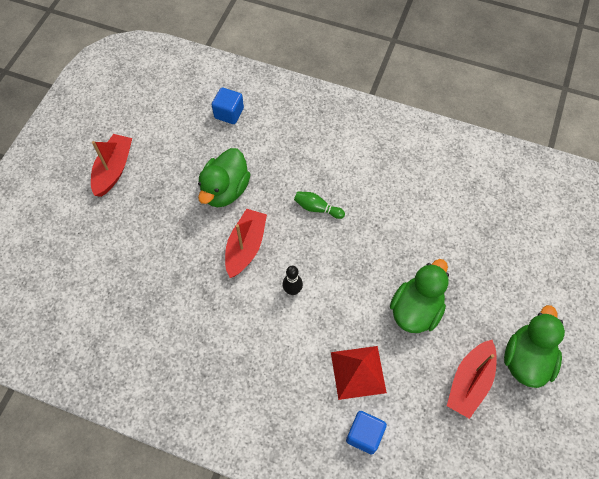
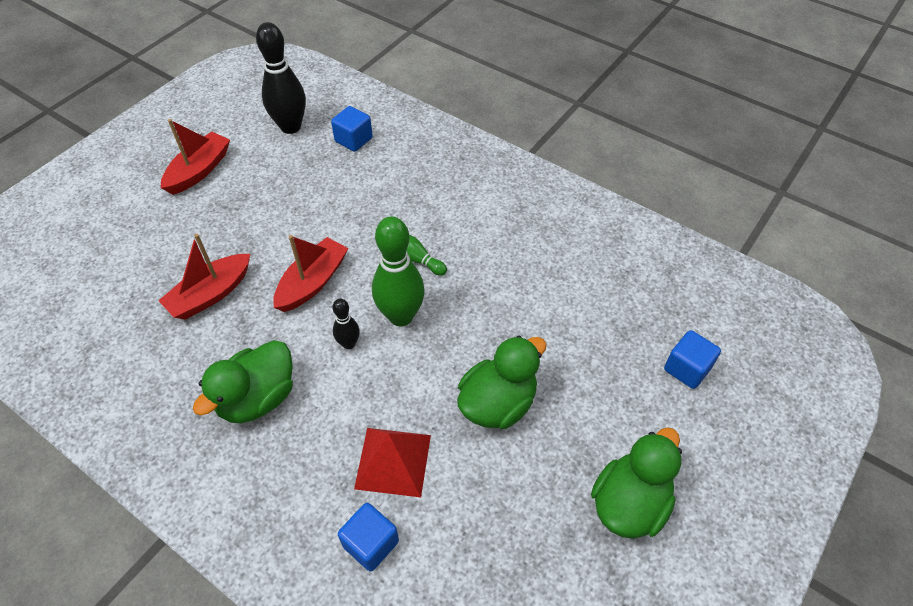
camera: 15 degrees right, 10 degrees down
green duck [198,148,251,207] -> green duck moved to [193,340,293,423]
red boat [447,340,497,419] -> red boat moved to [158,234,250,320]
none -> black bowling pin [256,22,306,134]
none -> green bowling pin [372,216,425,326]
none -> blue cube [664,330,721,389]

